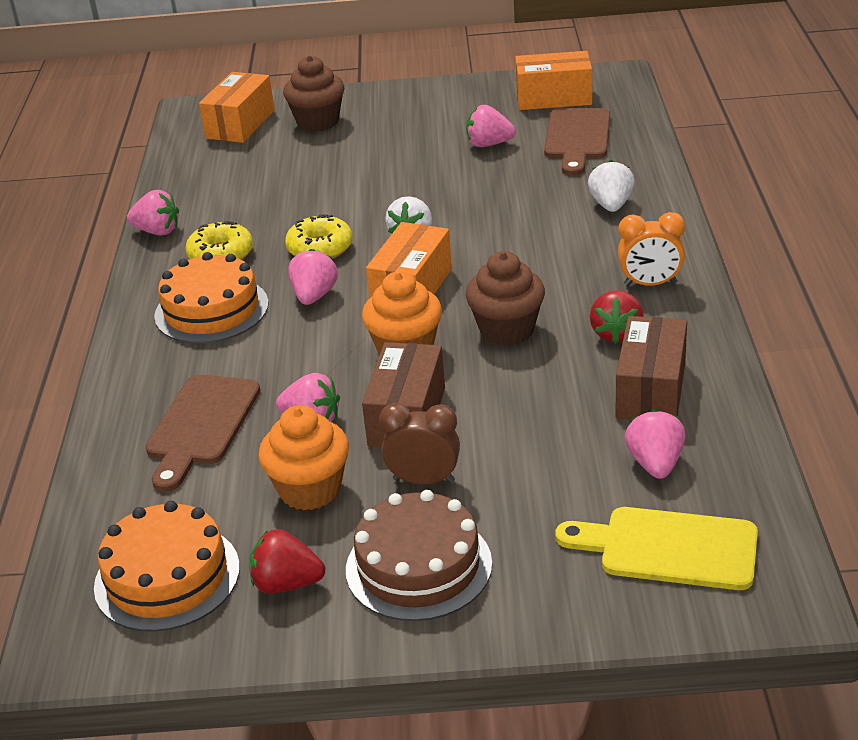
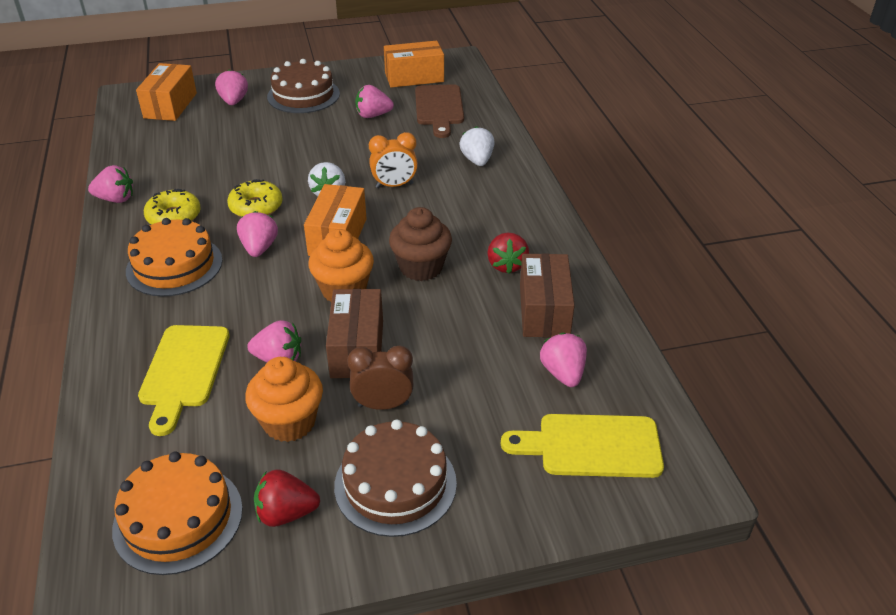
camera: 15 degrees left, 5 degrees up
brown cutting board [145,374,260,492] -> yellow cutting board [138,325,229,436]
brown cupcake [283,55,344,131] -> pink strawberry [215,69,248,105]
orange clock [618,212,685,286] -> orange clock moved to [369,132,418,188]
none -> brown cake [267,59,340,113]

